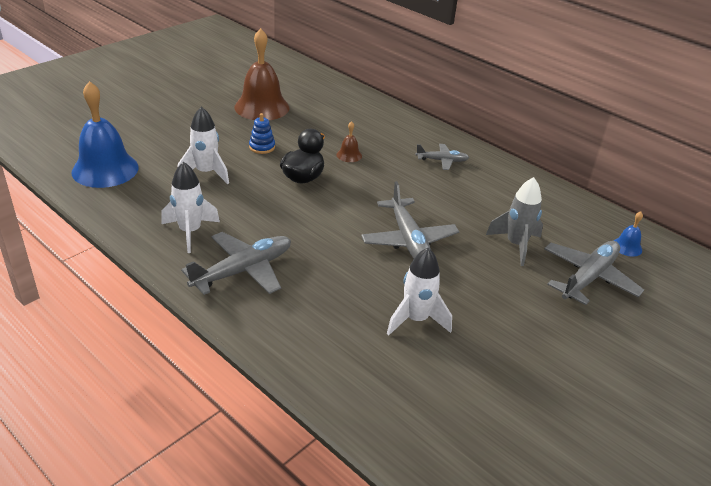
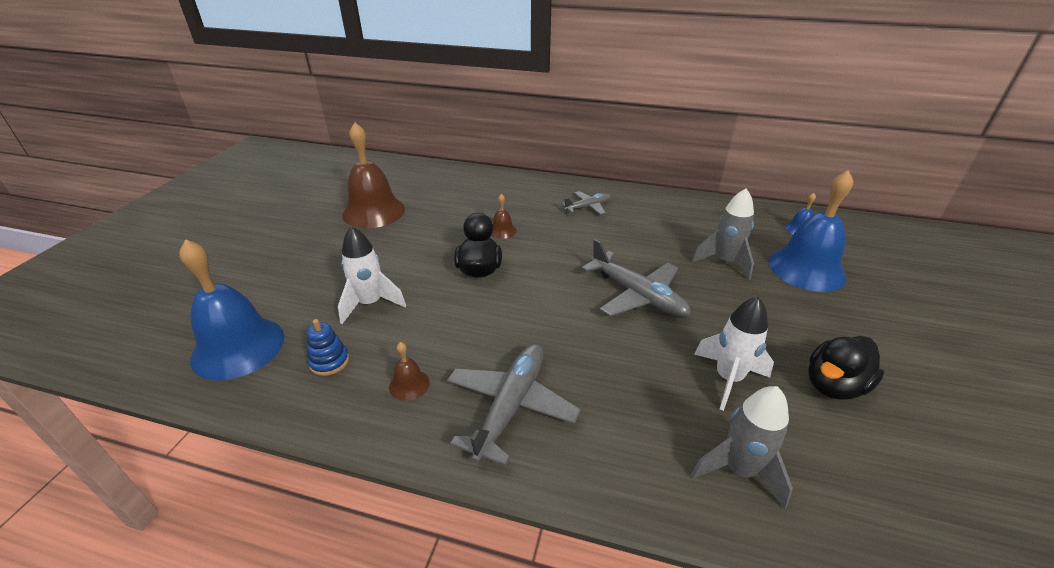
camera: 25 degrees left, 0 degrees up
white rocket [161,162,220,253] -> brown bell [389,342,430,401]
blue stacking toy [249,113,275,154] -> blue stacking toy moved to [307,319,349,376]
grey plane [544,241,644,305] -> blue bell [769,170,853,292]
none -> grey rocket [691,386,793,509]
none -> black duck [808,336,884,400]

